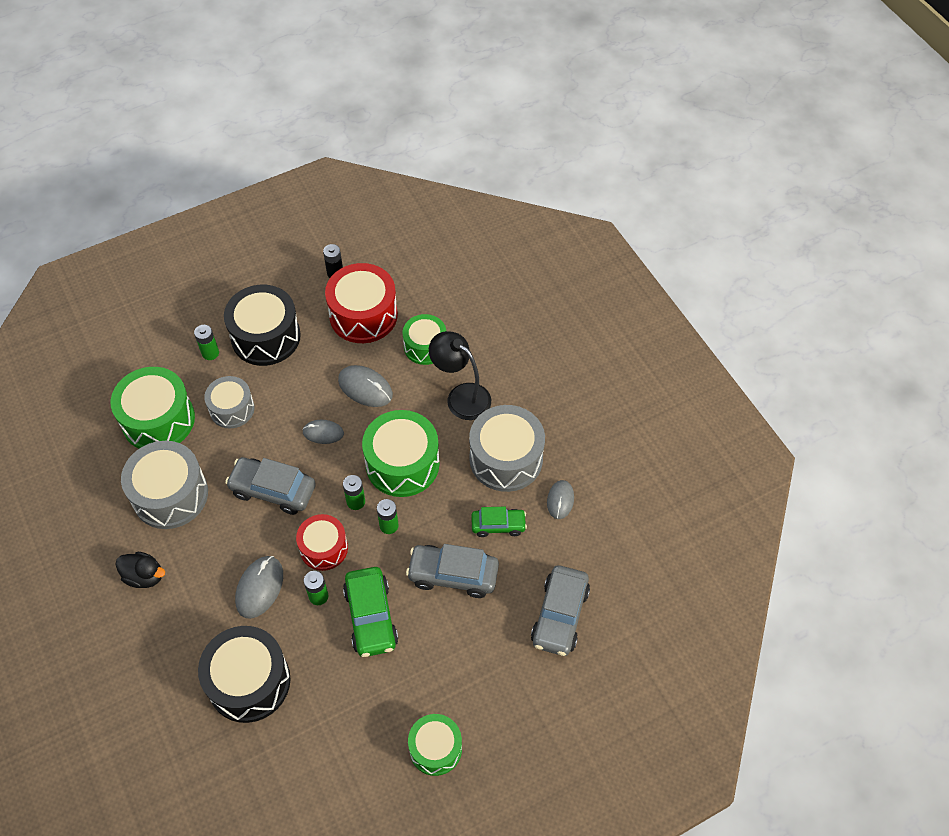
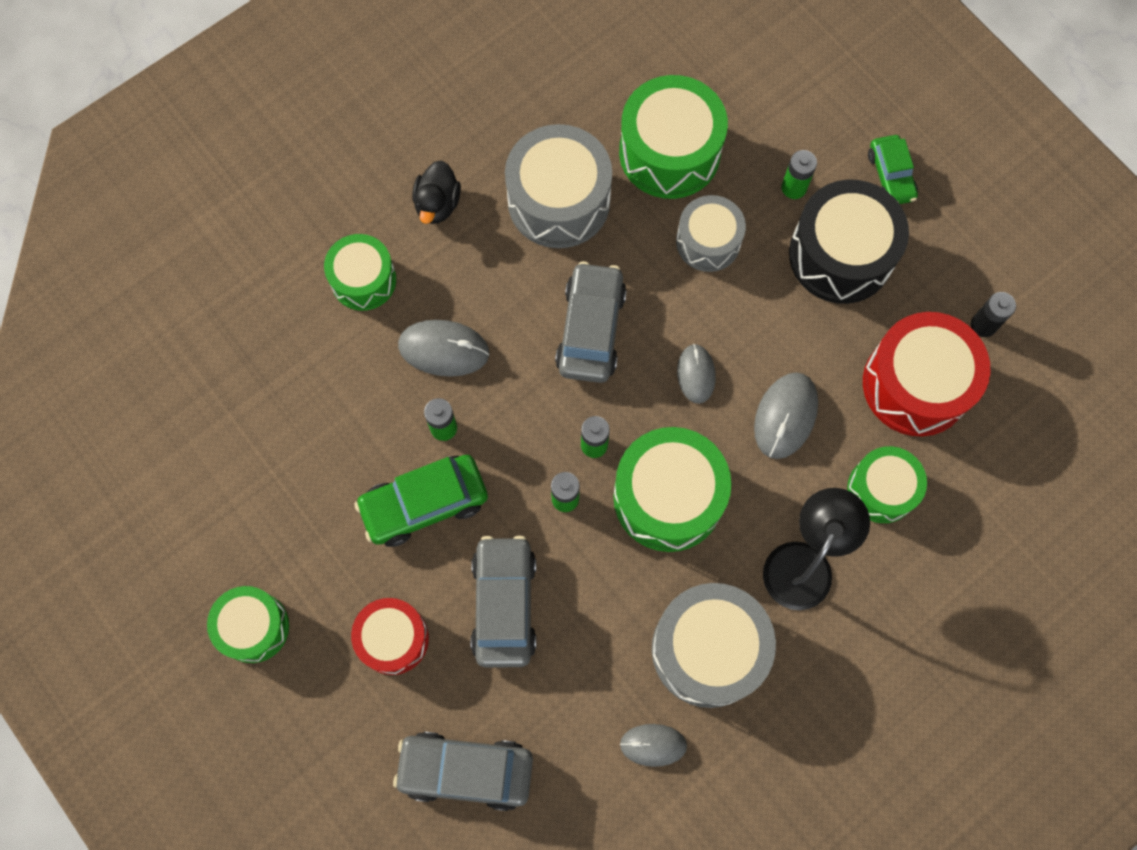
camera: 80 degrees right, 15 degrees up
black drum [198,626,290,723] -> none
red drum [296,514,348,571] -> red drum moved to [351,598,429,675]
green car [471,507,527,537] -> green car moved to [868,135,918,204]
none -> green drum [324,234,396,311]

